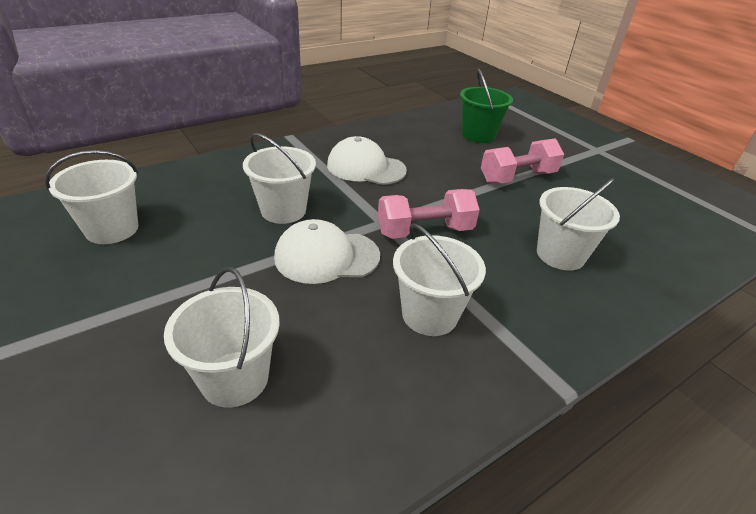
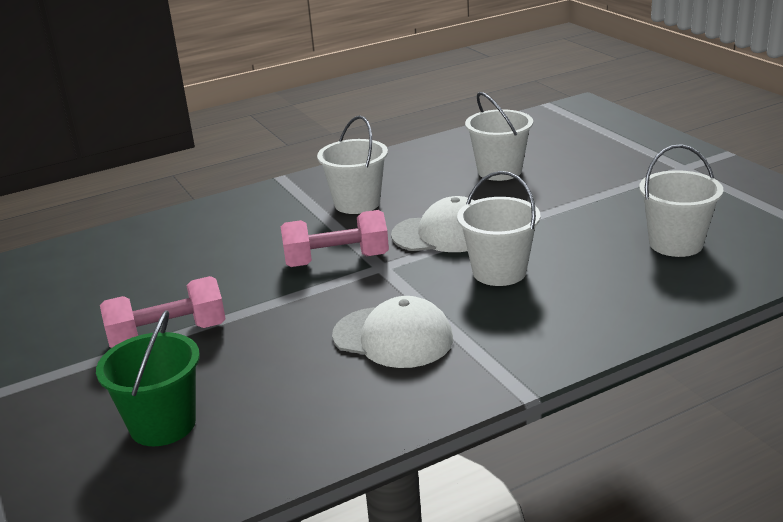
camera: 170 degrees left, 10 degrees down
white bucket [537,178,620,271] -> none

